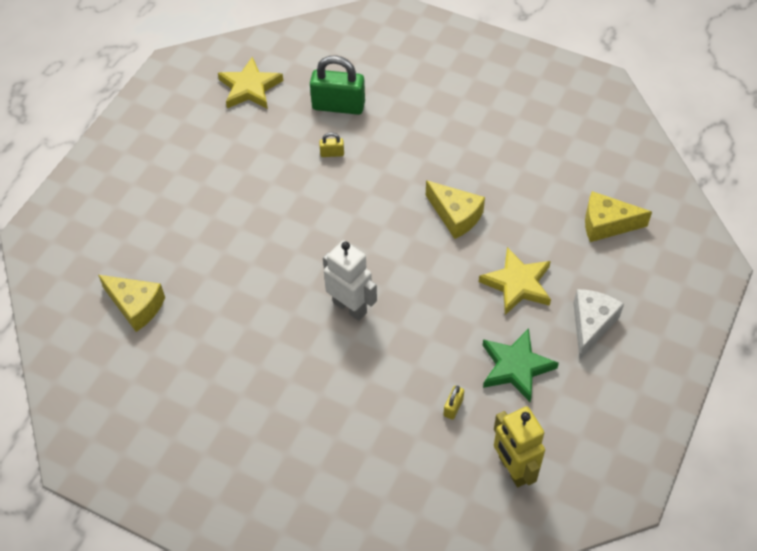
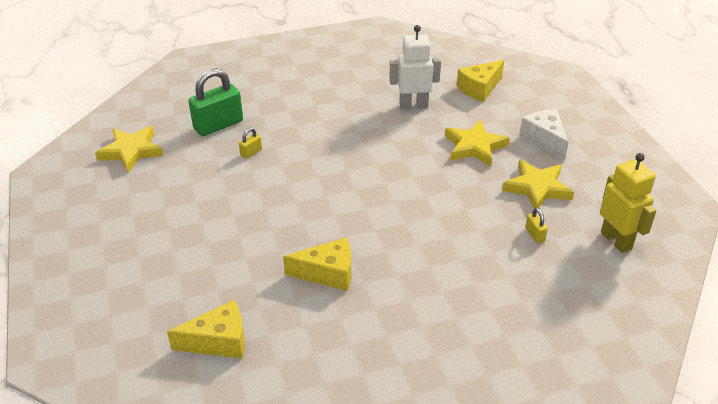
camera: 45 degrees left, 15 degrees down
white robot [323,240,377,321] -> white robot moved to [389,25,441,109]
yellow cheese [426,180,485,239] -> yellow cheese moved to [283,238,352,291]
green star [483,328,559,402] -> yellow star [502,160,574,209]
yellow robot [494,406,545,487] -> yellow robot turned 135 degrees counterclockwise [600,153,656,253]

